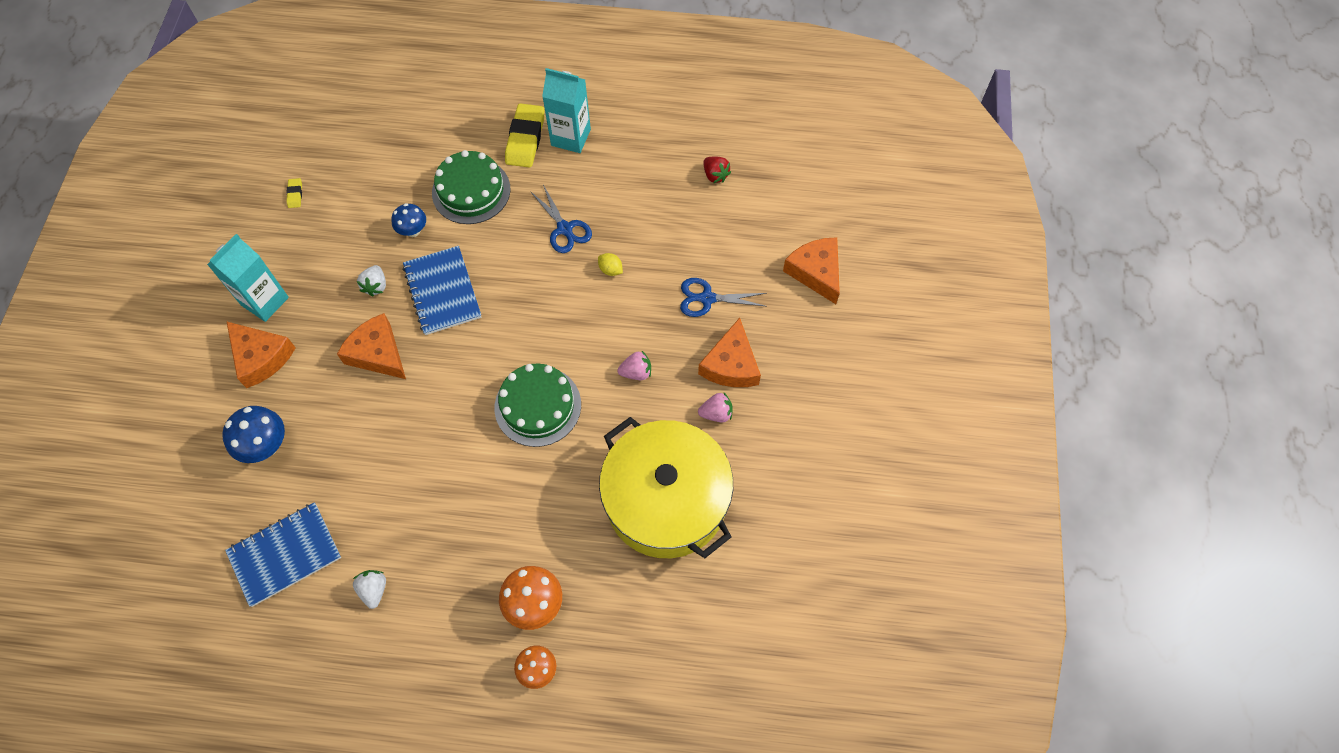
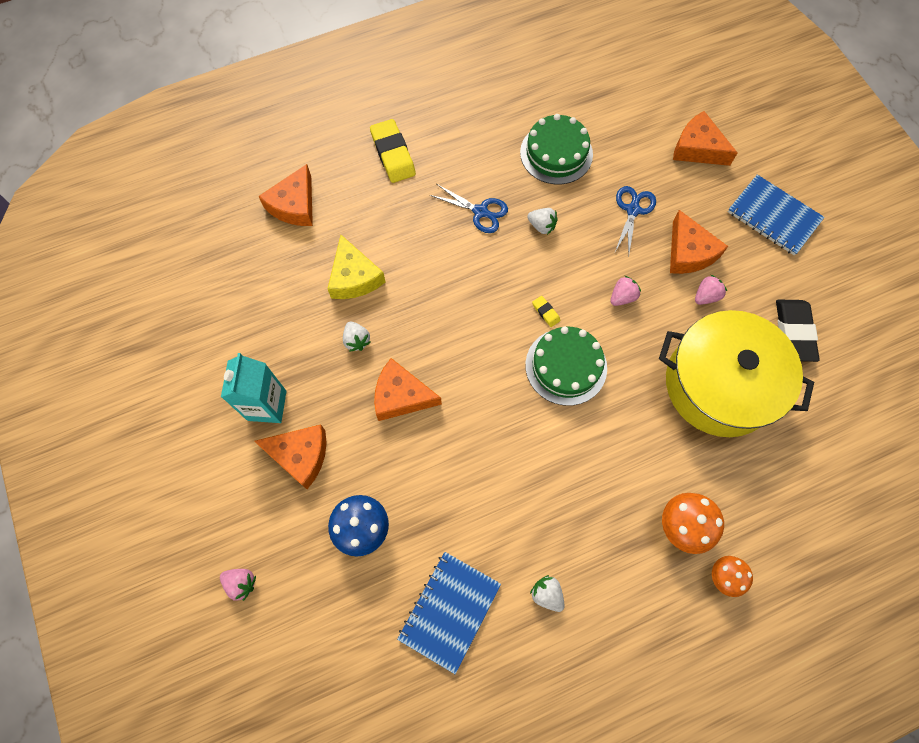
camera: 30 degrees left, 5 degrees up
yellow eraser [286,178,302,208] -> yellow eraser moved to [532,296,560,327]
blue mushroom [391,203,426,237] -> yellow cheese [327,235,385,299]
blue notebook [403,246,481,335] -> blue notebook moved to [728,175,825,255]
green cake [432,150,510,224] -> green cake moved to [520,114,593,185]
turquoise carton [542,68,591,153] -> none
yellow lemon [598,253,623,276] -> white strawberry [527,208,558,235]
blue scissors [680,278,767,317] -> blue scissors turned 135 degrees clockwise [615,186,656,255]
red strawberry [703,156,731,183] -> none
none -> pink strawberry [220,569,256,601]
none -> orange cheese [258,164,313,226]
none -> black eraser [776,300,820,362]

